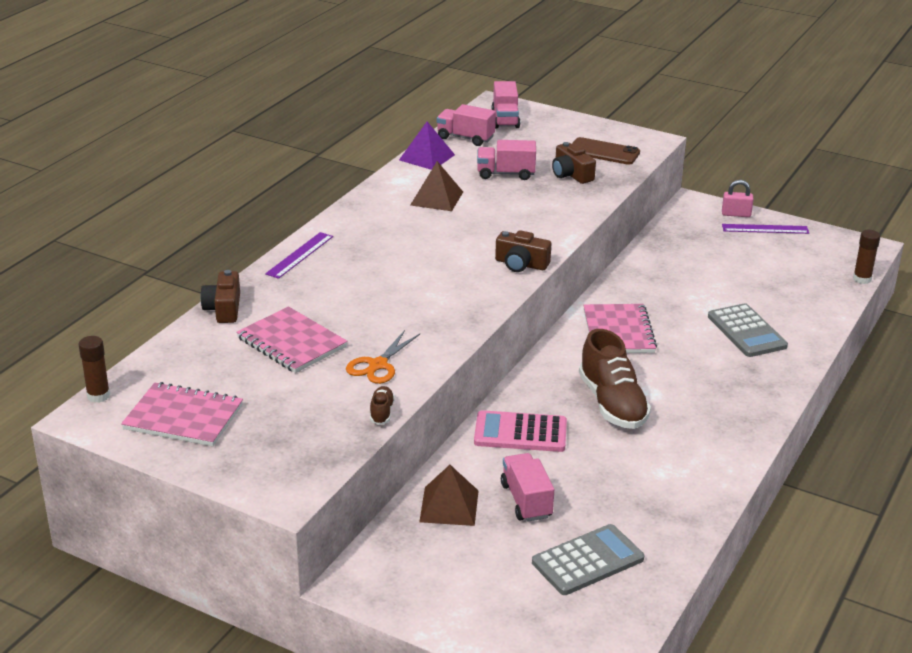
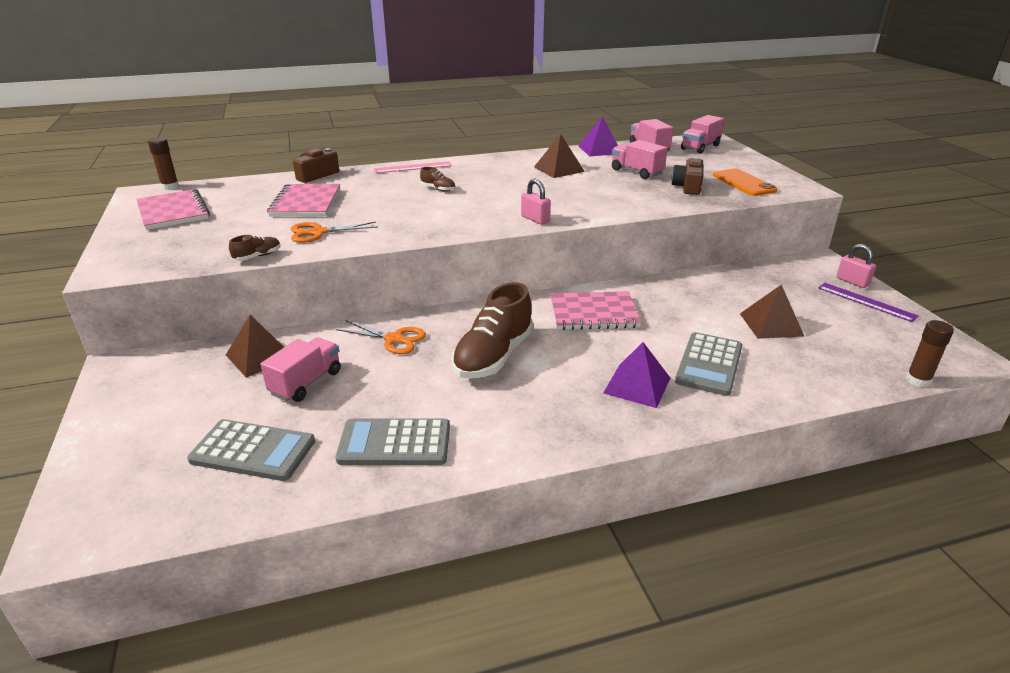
camera: 45 degrees right, 0 degrees up
purple ruler [265,232,333,279] -> pink ruler [374,161,452,173]
pink calculator [474,410,567,452] -> orange scissors [336,320,426,354]
brown camera [495,230,551,272] -> pink padlock [521,178,551,225]
brown phone [572,137,640,165] -> orange phone [713,168,777,196]
pink notebook [584,304,657,353] -> pink notebook turned 45 degrees clockwise [550,291,642,330]
none -> grey calculator [335,418,450,465]
none -> brown shoe [420,167,455,192]
none -> purple pyramid [603,342,670,408]
none -> brown pyramid [740,284,805,339]

